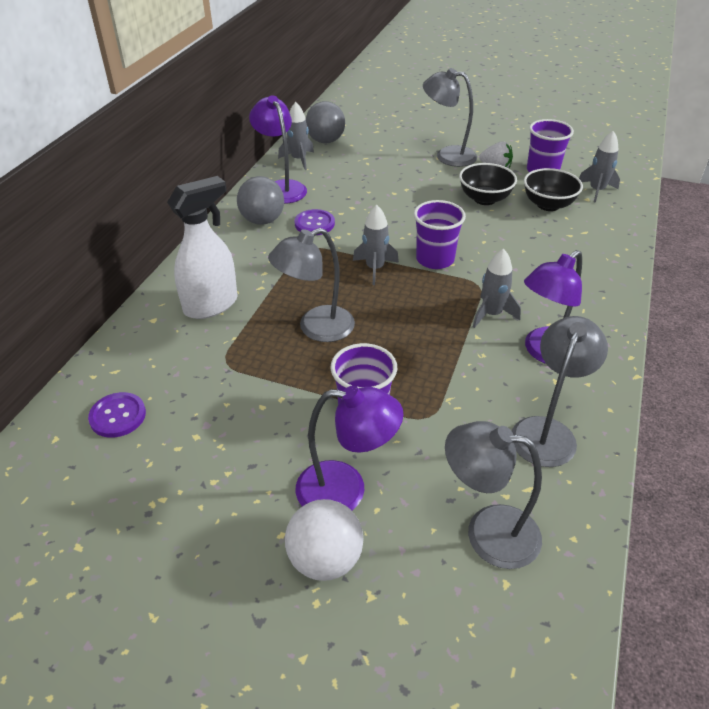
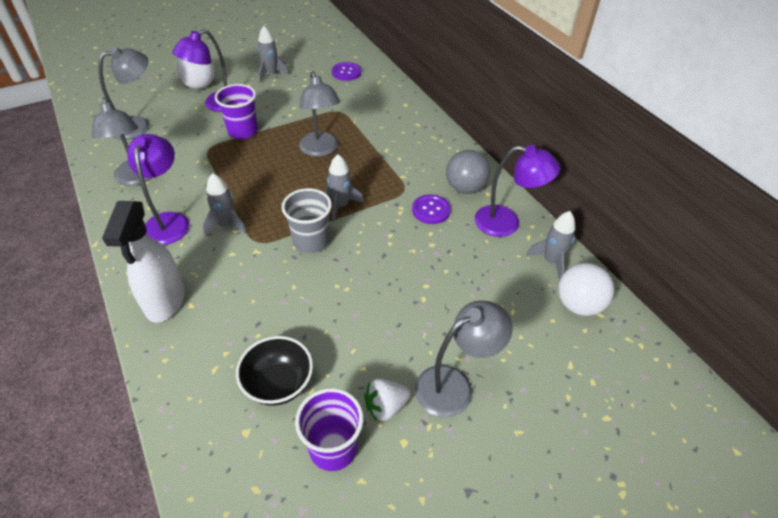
camera: 130 degrees right, 5 degrees up
white spray bottle [167,176,238,319] -> white spray bottle moved to [102,201,185,323]
grey lamp [268,228,355,342] -> grey lamp turned 150 degrees clockwise [299,71,340,157]
grey ball [306,101,345,143] -> white ball [558,263,614,316]
purple cup [414,200,466,269] -> grey cup [282,188,332,253]
black bowl [459,163,517,205] -> none
grey rocket [579,131,620,203] -> grey rocket moved to [258,26,289,83]

